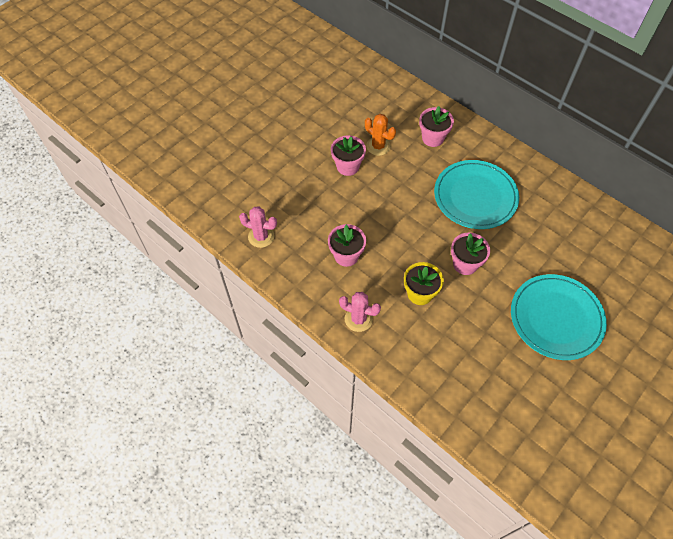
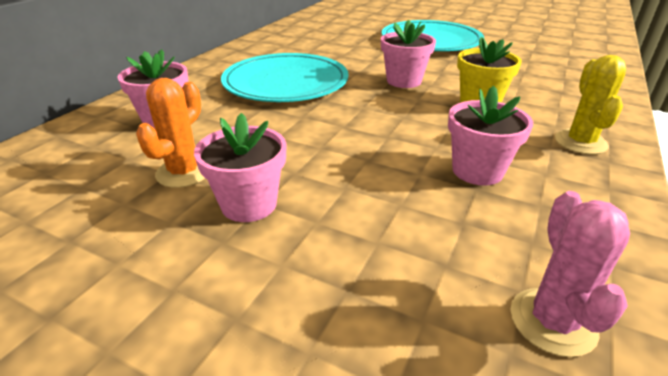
camera: 105 degrees left, 25 degrees down
pink cactus [339,292,381,332] -> yellow cactus [555,55,626,155]

